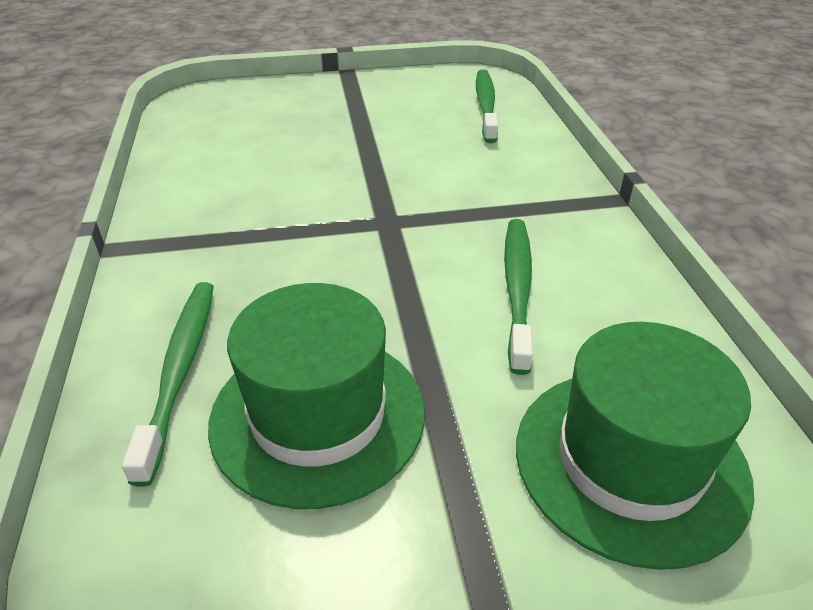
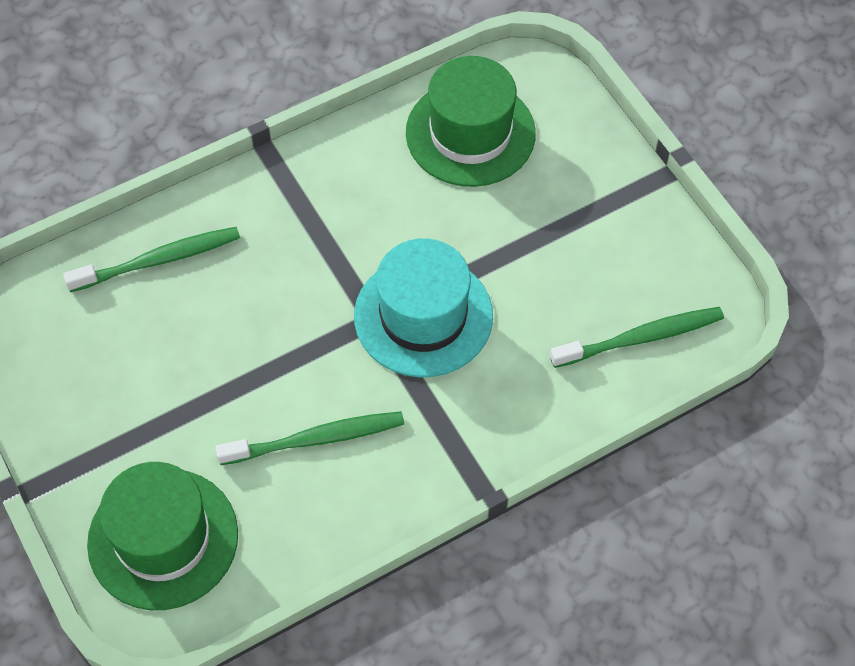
camera: 70 degrees right, 20 degrees up
green hat [208,283,425,509] -> green hat moved to [406,56,536,187]
none -> turquoise hat [354,238,493,377]

